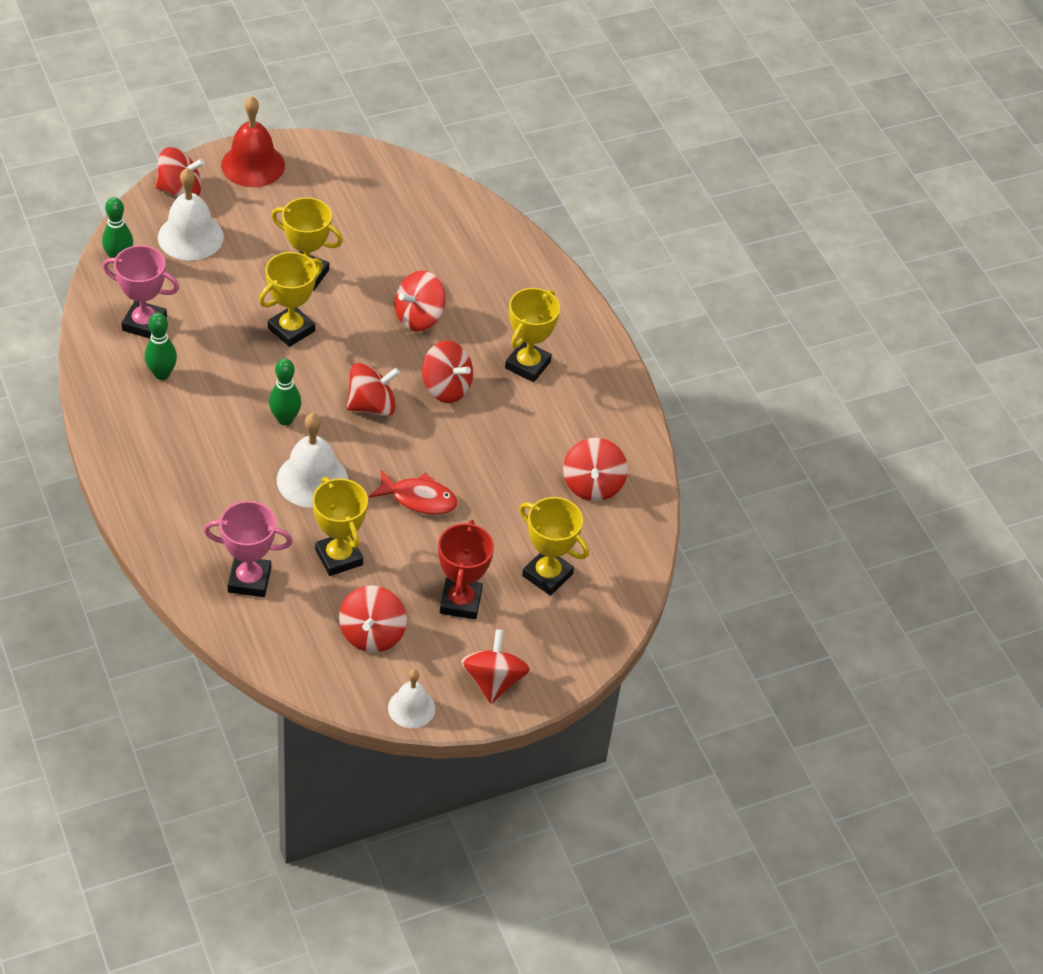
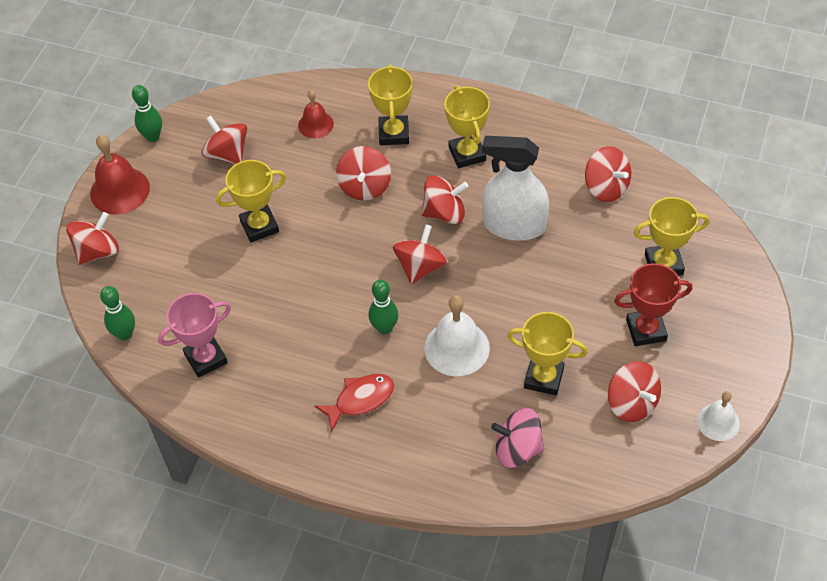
camera: 40 degrees left, 5 degrees up
green bowling pin [145,313,177,380] -> green bowling pin moved to [132,85,162,142]
white bell [158,168,224,261] -> none
pink trophy [204,501,293,597] -> pink spinning top [491,408,544,468]
yellow trophy [259,252,323,347] -> yellow trophy moved to [368,65,413,145]
red fish [369,470,458,515] -> red fish moved to [314,374,395,432]
red trophy [438,520,494,619] -> red trophy turned 60 degrees counterclockwise [614,263,692,346]
red spinning top [461,629,530,704] -> red spinning top moved to [201,115,247,164]
none -> red bell [298,90,334,138]
none -> white spray bottle [482,136,549,241]

